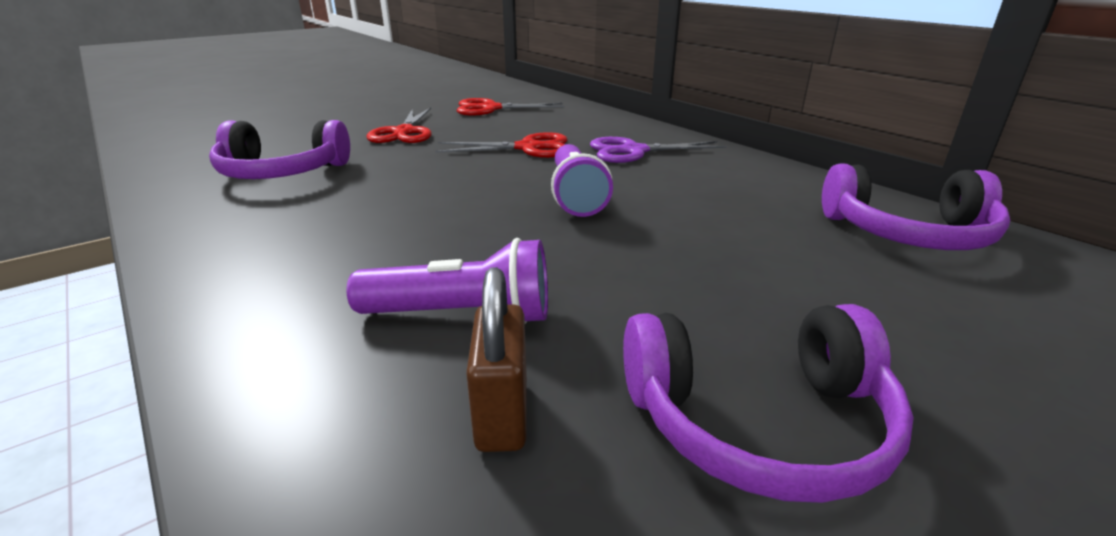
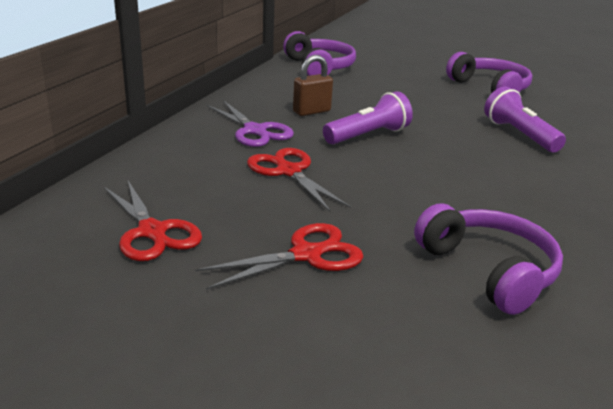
camera: 120 degrees left, 0 degrees up
brown padlock [466,267,527,452] -> brown padlock moved to [293,55,333,116]

